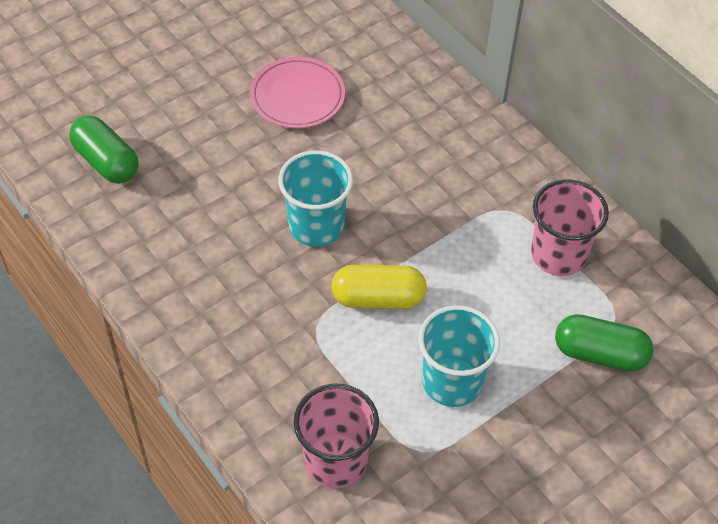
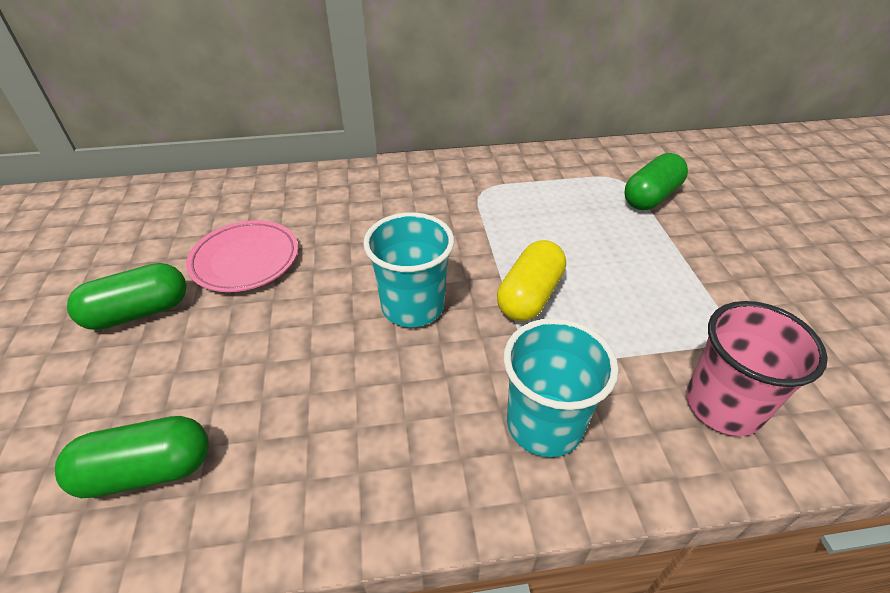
camera: 60 degrees left, 10 degrees down
turquoise cup [418,305,500,407] -> turquoise cup moved to [504,318,619,457]
pink cup [531,179,609,276] -> none
none -> green capsule [67,263,187,330]

